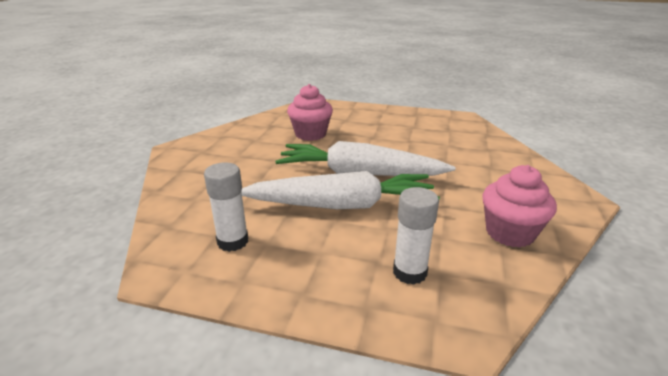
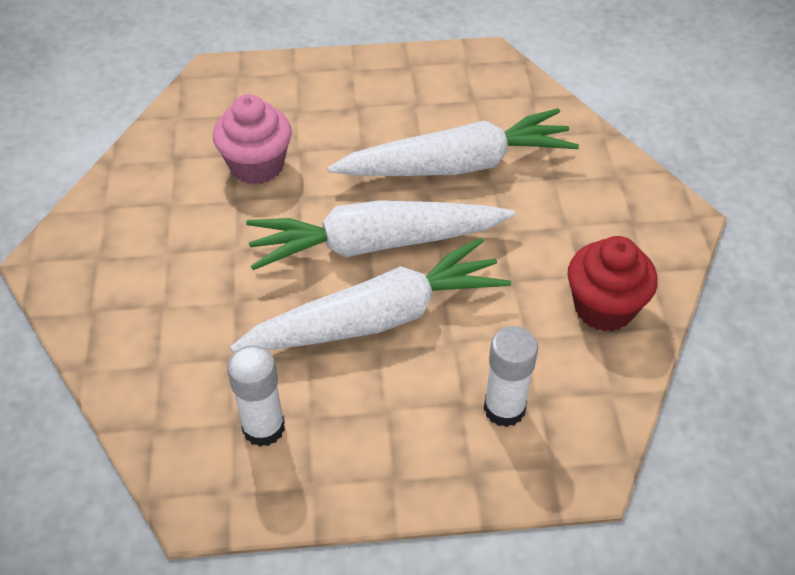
camera: 20 degrees left, 20 degrees up
pink cupcake [483,165,557,248] -> red cupcake [568,236,657,331]
none -> white carrot [327,108,579,176]

